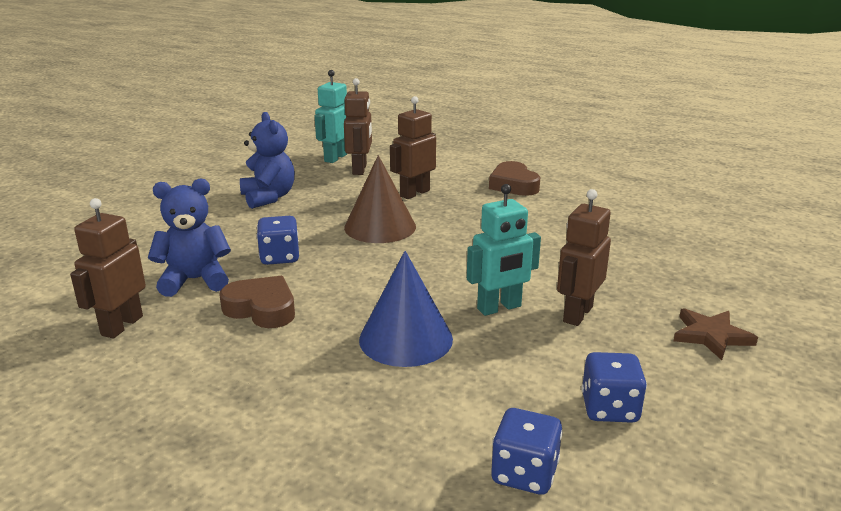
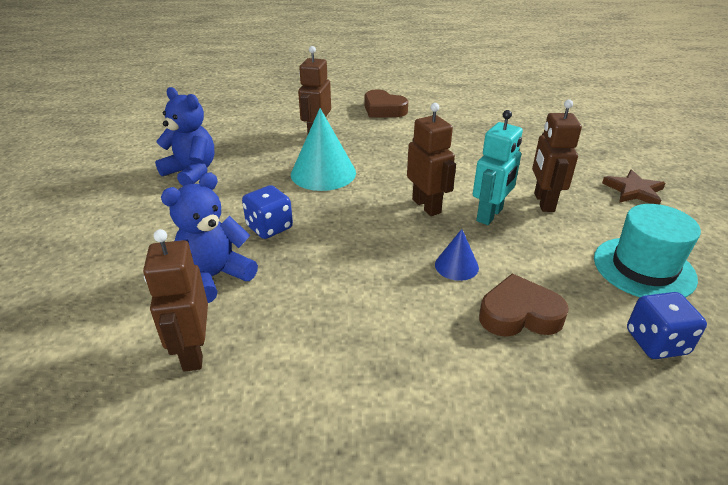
camera: 30 degrees left, 10 degrees up
brown heart [219,276,295,328] -> brown heart moved to [479,274,569,337]
turquoise robot [315,70,347,163] -> none
brown robot [344,78,372,175] -> brown robot moved to [407,103,456,216]
brown cone [344,155,416,243] -> turquoise cone [291,108,356,191]
blue cone [359,251,453,367] -> blue cone [435,229,479,281], size x0.52
blue dice [582,352,647,423] -> turquoise hat [594,204,701,298]

